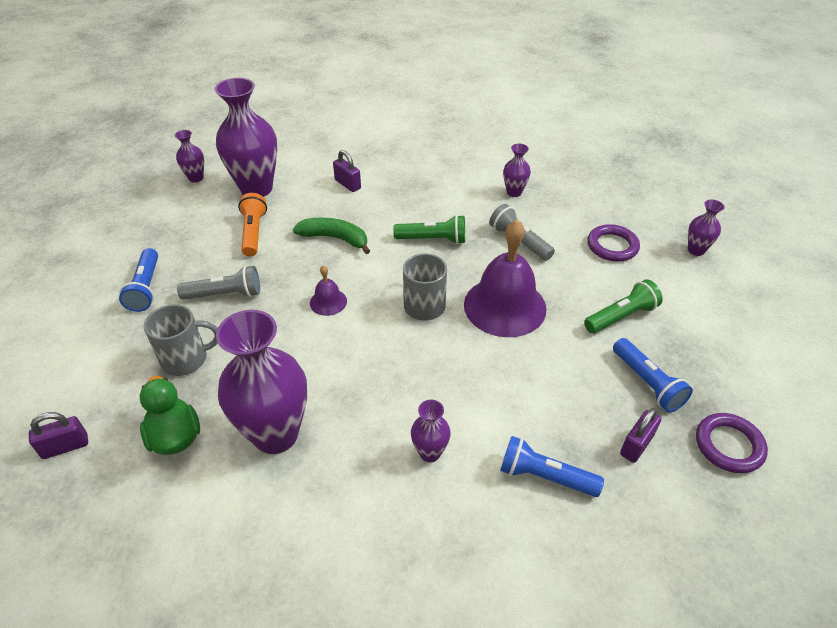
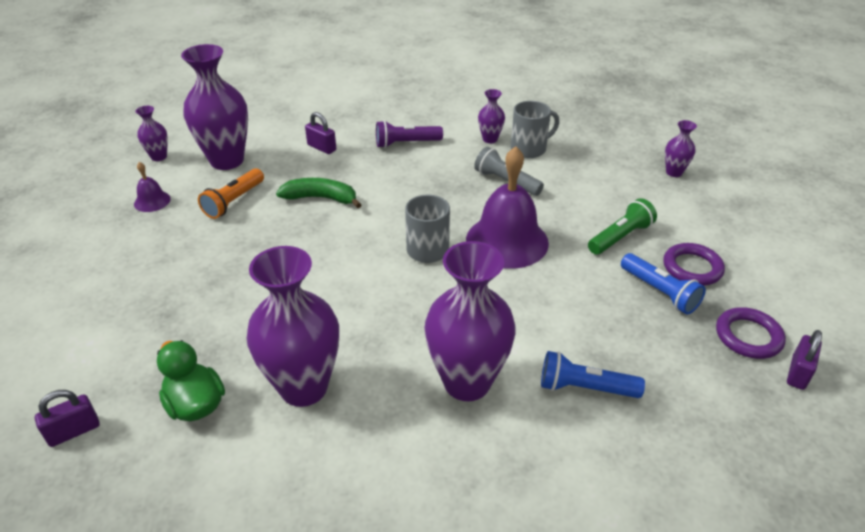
camera: 10 degrees left, 5 degrees down
blue flashlight [119,248,158,312] -> none
grey mug [144,304,218,376] -> grey mug moved to [511,101,559,158]
grey flashlight [177,266,260,300] -> none
orange flashlight [238,193,267,257] -> orange flashlight turned 135 degrees counterclockwise [198,168,264,219]
purple bell [310,265,347,316] -> purple bell moved to [134,162,171,212]
green flashlight [393,215,465,244] -> none
purple vase [411,400,451,462] -> purple vase [424,241,516,401], size x2.14
purple ring [587,224,640,262] -> purple ring moved to [663,243,725,286]
purple padlock [620,408,661,463] -> purple padlock moved to [787,330,822,390]
none -> purple flashlight [376,120,443,148]

